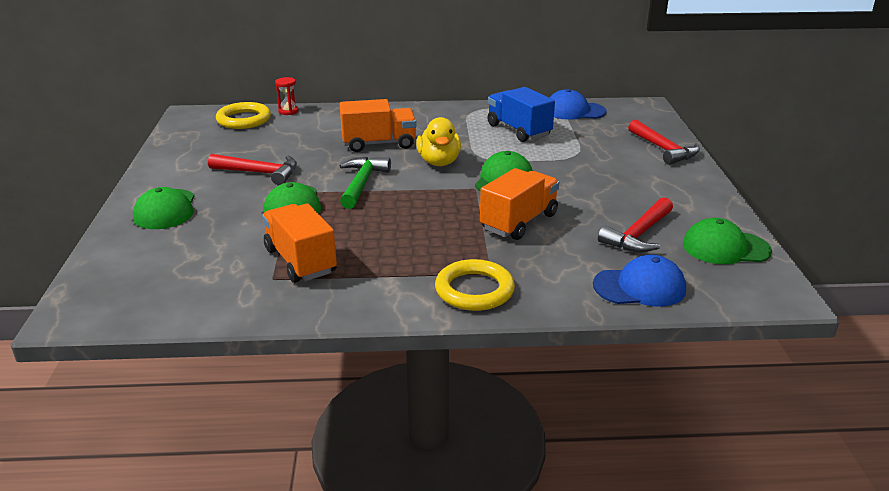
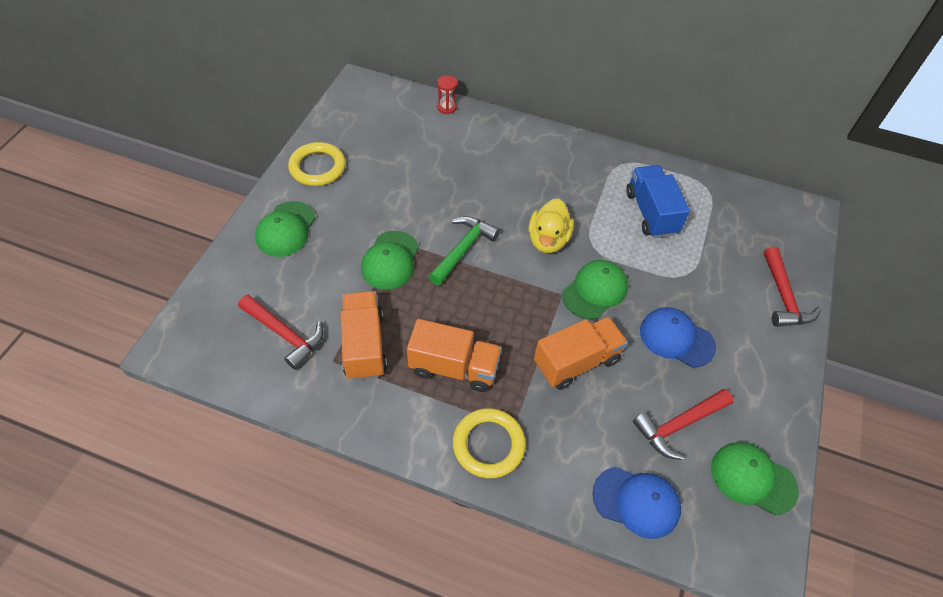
camera: 20 degrees right, 25 degrees up
red hammer [208,154,297,185] -> red hammer moved to [238,295,324,370]
yellow ring [216,102,271,129] -> yellow ring moved to [288,142,346,186]
orange truck [340,99,416,152] -> orange truck moved to [407,319,502,392]
blue cap [549,89,607,120] -> blue cap moved to [640,307,716,368]

